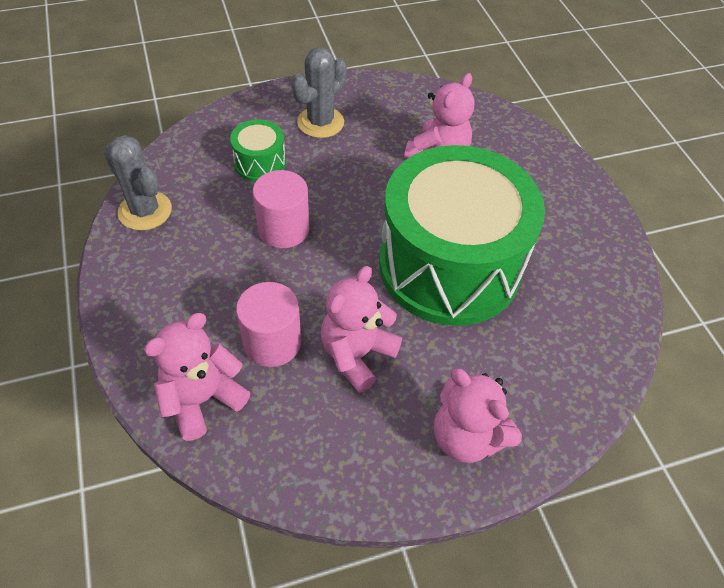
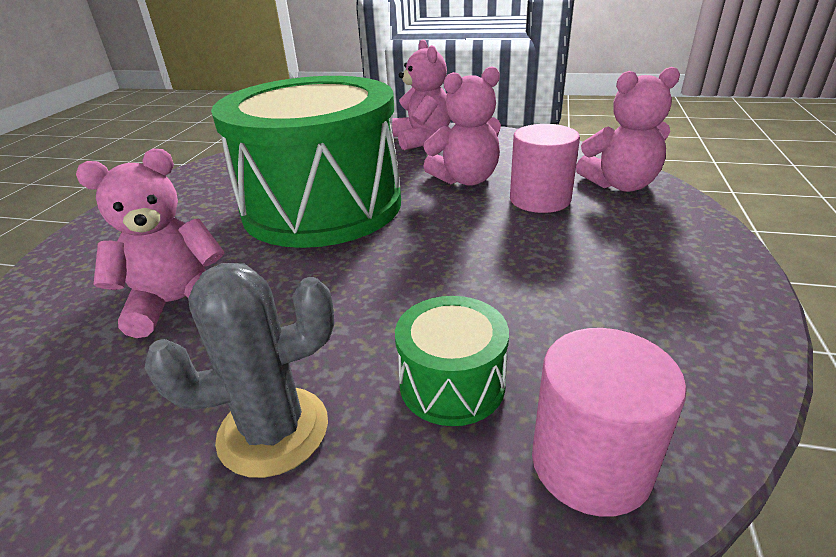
camera: 145 degrees left, 20 degrees down
grey cactus [104,135,172,231] -> none
pink cylinder [253,170,309,248] -> pink cylinder moved to [532,328,687,517]

